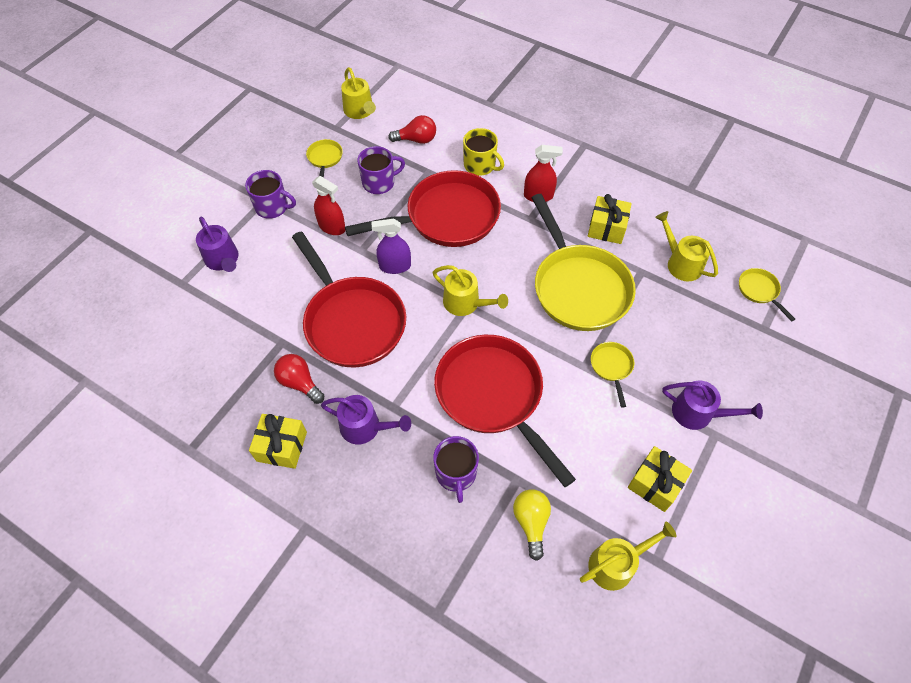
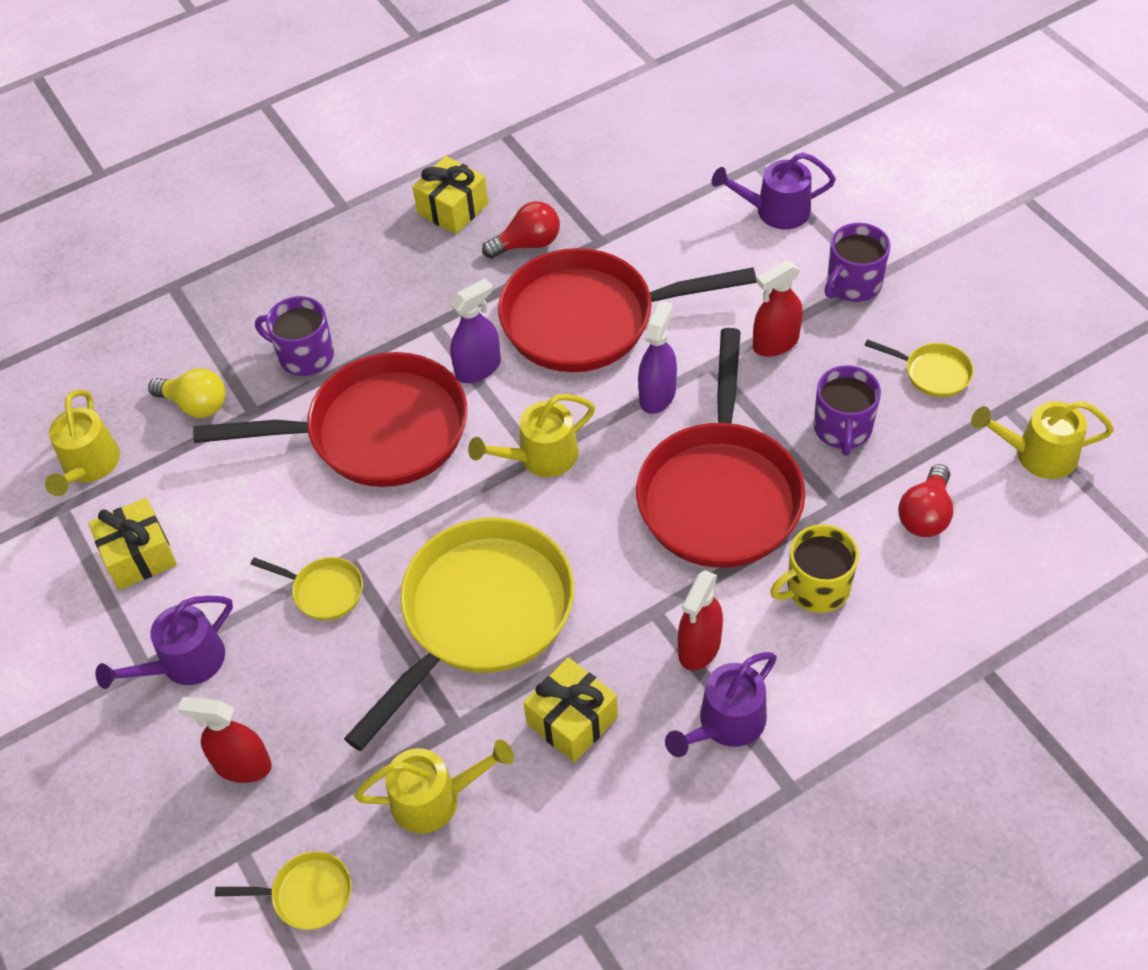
camera: 120 degrees right, 5 degrees down
purple watering can [321,395,411,444] -> purple watering can moved to [665,652,777,757]
yellow pan [531,194,636,331] -> yellow pan turned 120 degrees clockwise [344,518,574,751]
none -> red spray bottle [177,697,272,783]
none -> purple spray bottle [450,278,501,383]

